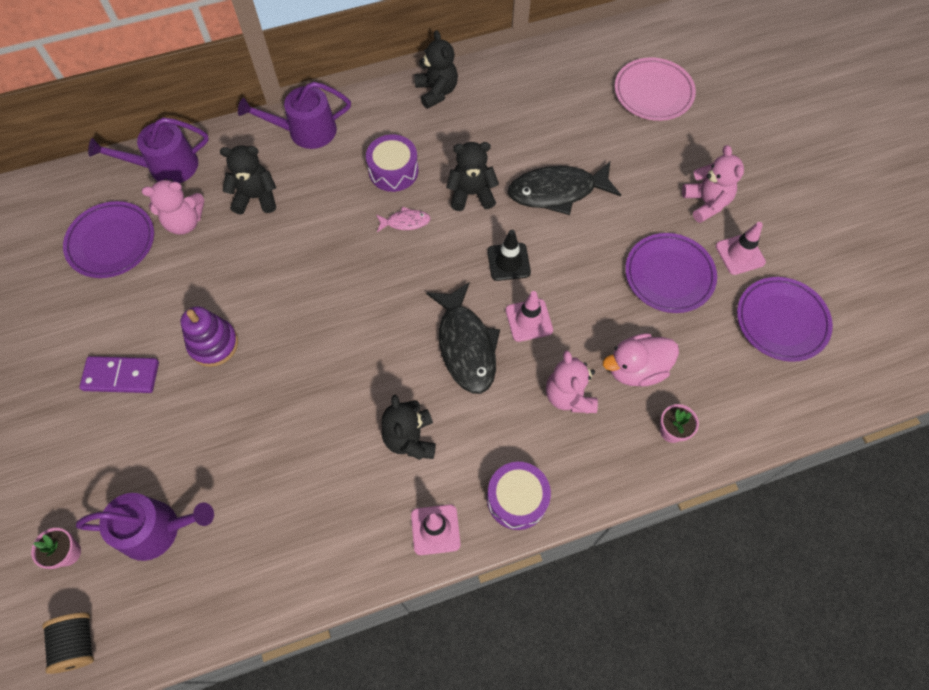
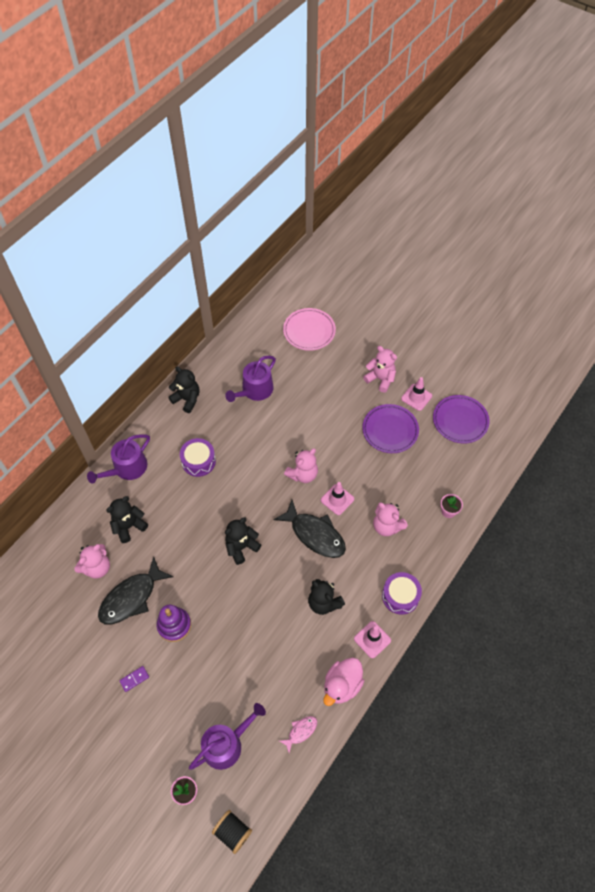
camera: 35 degrees left, 5 degrees down
purple plate [63,201,154,278] -> none
purple domino [79,356,159,393] -> purple domino [119,666,149,692], size x0.55
purple watering can [88,117,209,183] -> purple watering can moved to [225,356,276,402]
pink fish [376,207,431,232] -> pink fish moved to [279,716,317,753]
black teddy bear [446,142,499,211] -> black teddy bear moved to [225,517,261,565]
black traffic cone [487,230,531,281] -> pink teddy bear [284,448,318,483]
black fish [508,162,621,215] -> black fish moved to [98,557,173,625]
pink duck [603,333,679,386] -> pink duck moved to [324,658,364,706]

